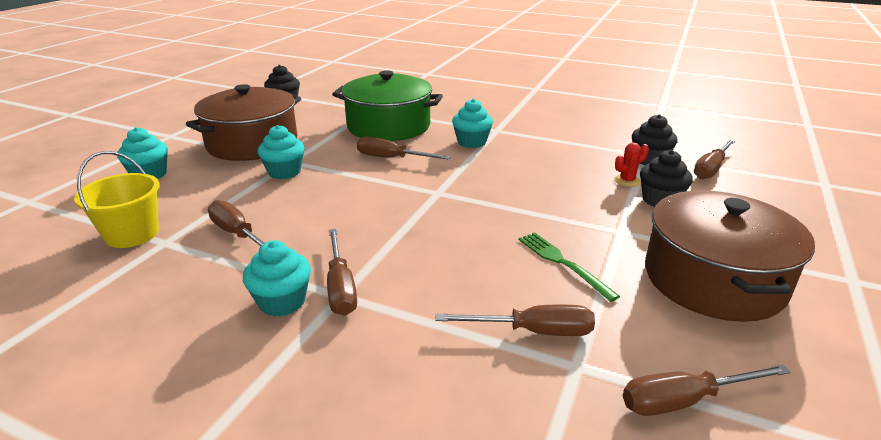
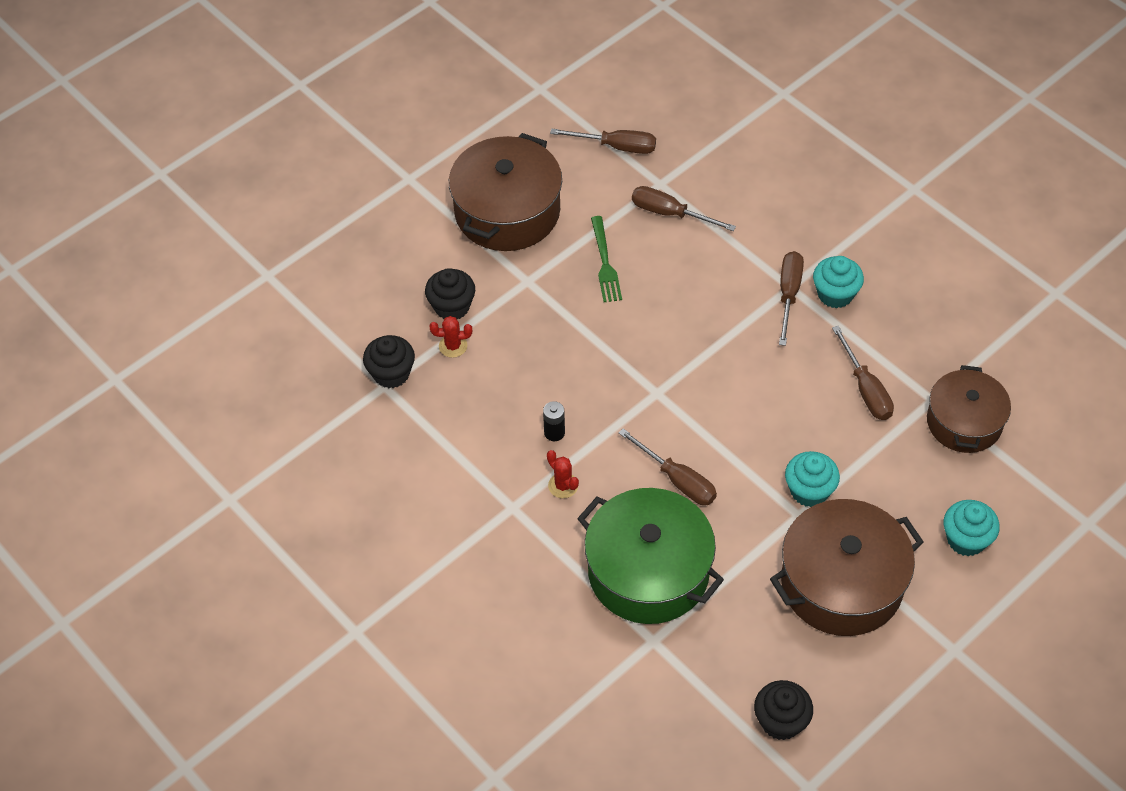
camera: 155 degrees left, 25 degrees up
yellow bucket [74,151,160,248] -> brown pot [927,365,1011,453]
turquoise cupcake [452,99,493,148] -> red cactus [547,450,579,498]
brown screwdriver [694,139,735,179] -> none
none -> black battery [543,401,565,441]

